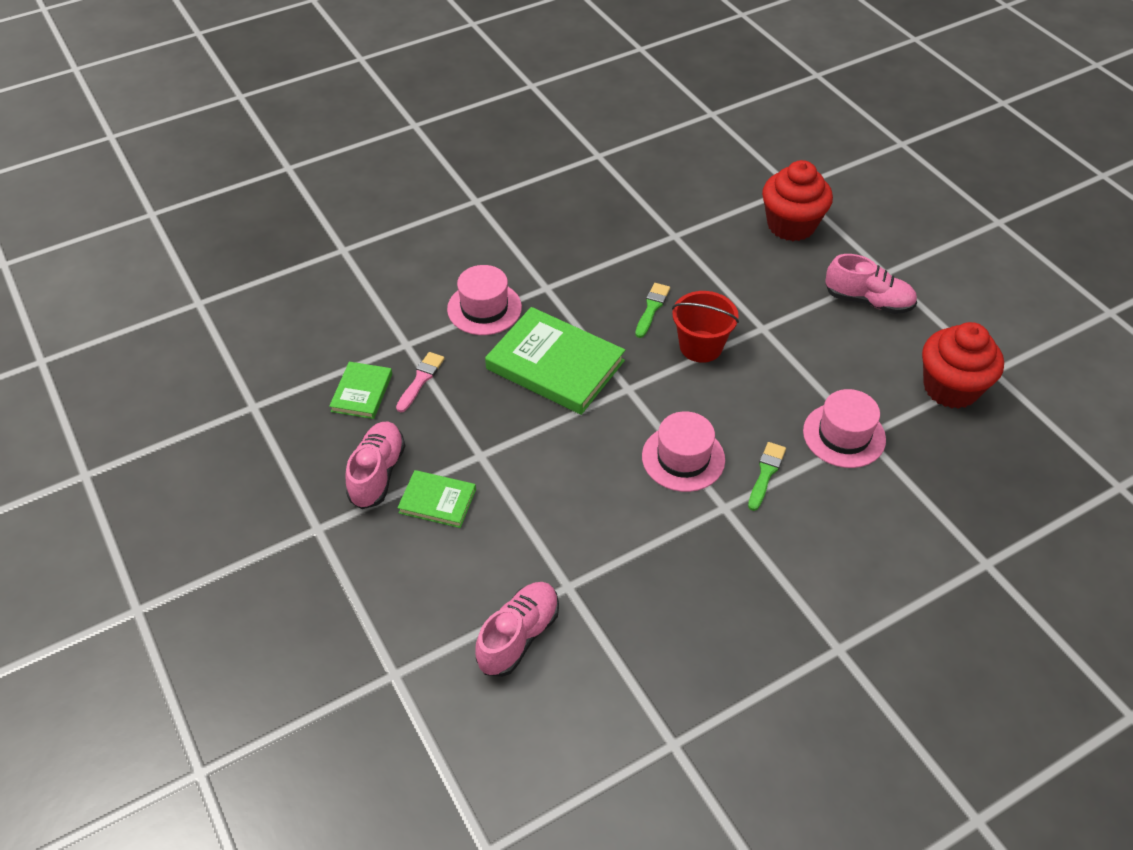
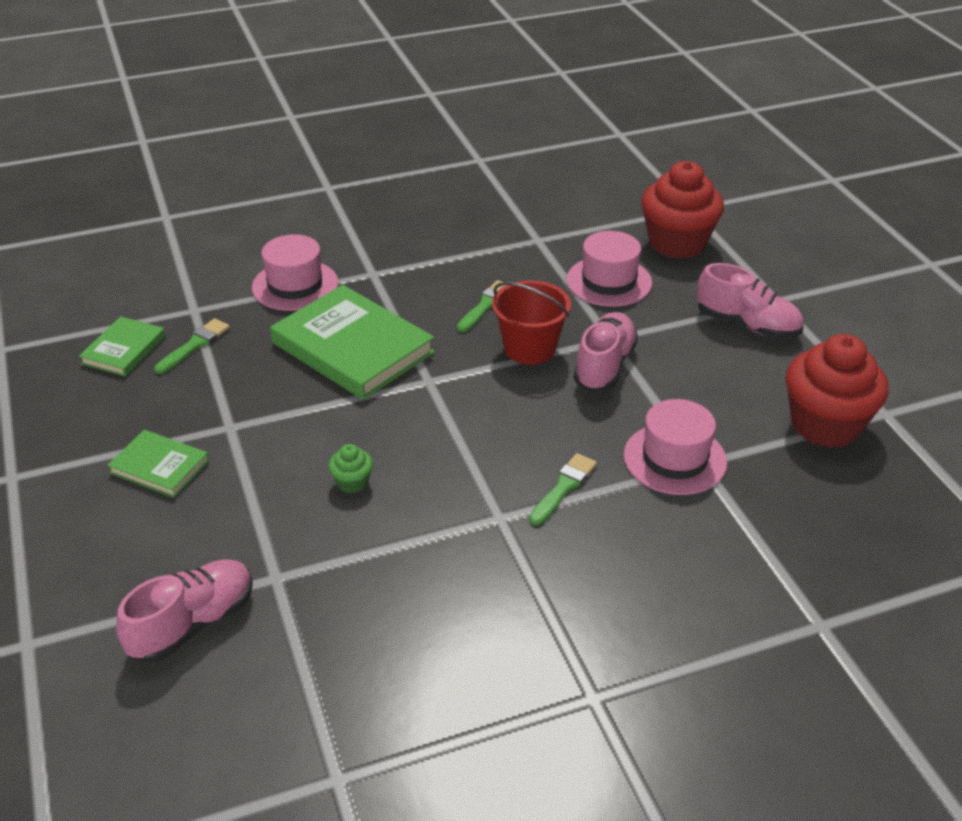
camera: 10 degrees right, 10 degrees down
pink shoe [345,422,405,509] -> pink shoe moved to [574,312,638,391]
pink brush [396,352,445,412] -> green brush [154,318,230,374]
pink hat [642,411,725,492] -> pink hat moved to [566,231,652,307]
none -> green cupcake [328,444,373,493]

